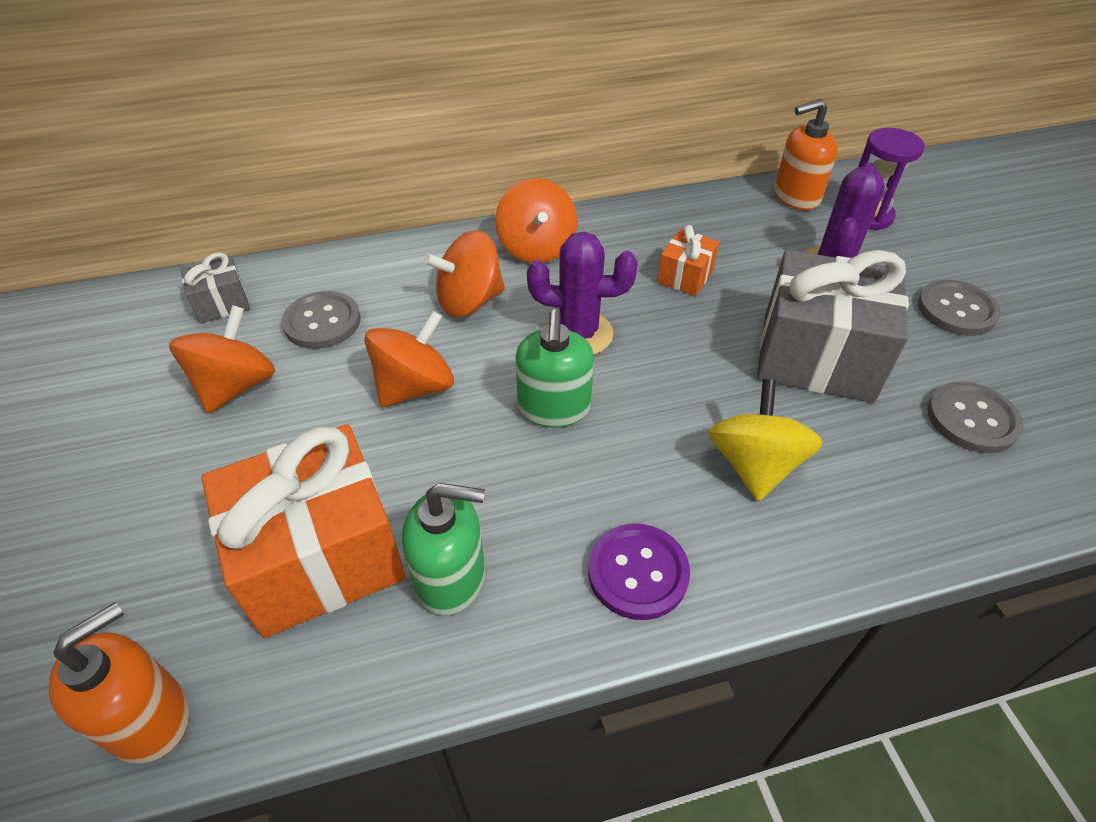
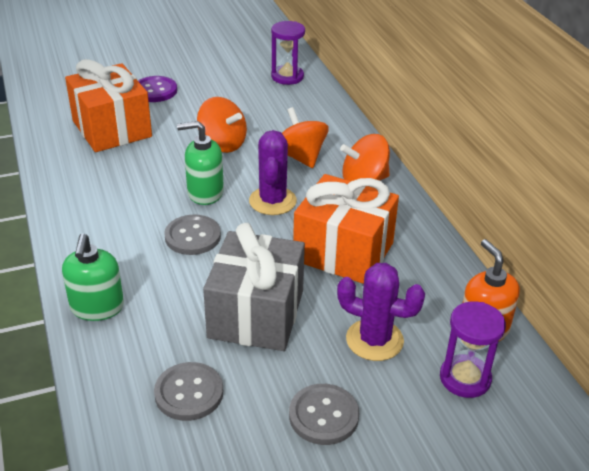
camera: 85 degrees right, 10 degrees down
orange soap dispenser [49,602,189,764] -> none
orange spinning top [169,305,275,413] -> none
grey gift [180,252,250,323] -> purple hourglass [271,21,305,85]
grey button [281,291,361,349] -> grey button moved to [164,215,221,255]
green soap dispenser [402,483,485,615] -> green soap dispenser moved to [62,233,124,321]
purple button [588,523,690,620] -> purple button moved to [138,76,177,102]
orange gift [657,225,719,296] -> orange gift [293,174,399,284], size x2.14
yellow spinning top [708,379,823,501] -> none

